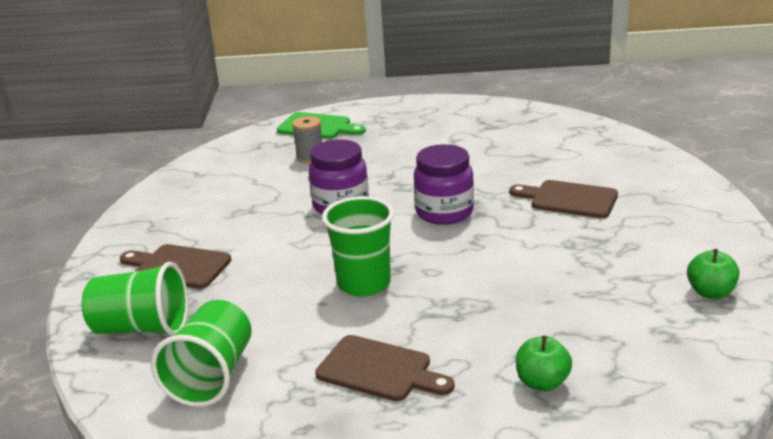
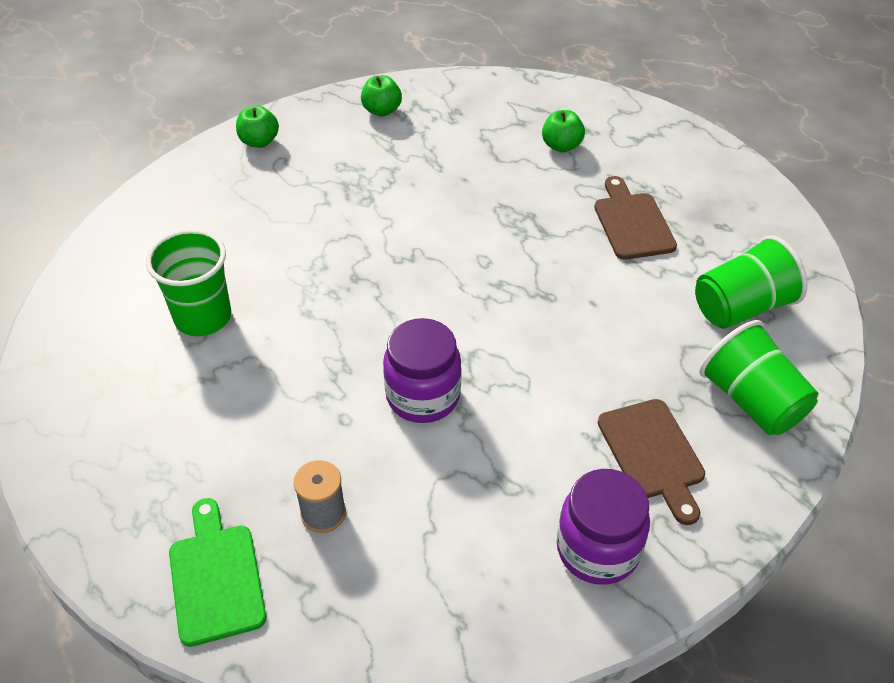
camera: 130 degrees left, 20 degrees up
green cup [322,196,394,296] -> green cup moved to [146,229,231,336]
purple jar [414,144,474,225] -> purple jar moved to [557,469,650,585]
brown cutting board [509,180,618,218] -> none
none -> green apple [236,105,279,148]

